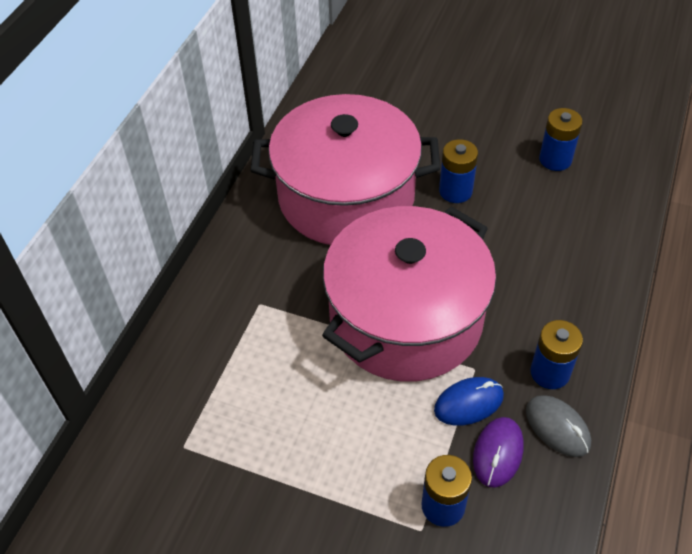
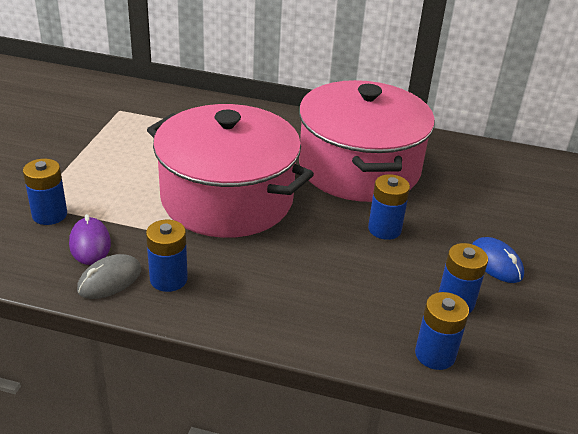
camera: 80 degrees right, 15 degrees down
blue mouse [434,377,504,426] -> blue mouse moved to [473,237,524,283]
purple mouse [473,417,524,488] -> purple mouse turned 60 degrees clockwise [69,214,111,265]
none -> blue battery [415,292,469,370]

